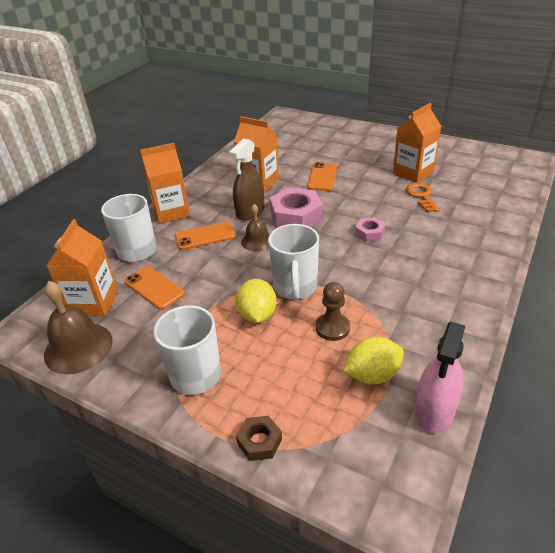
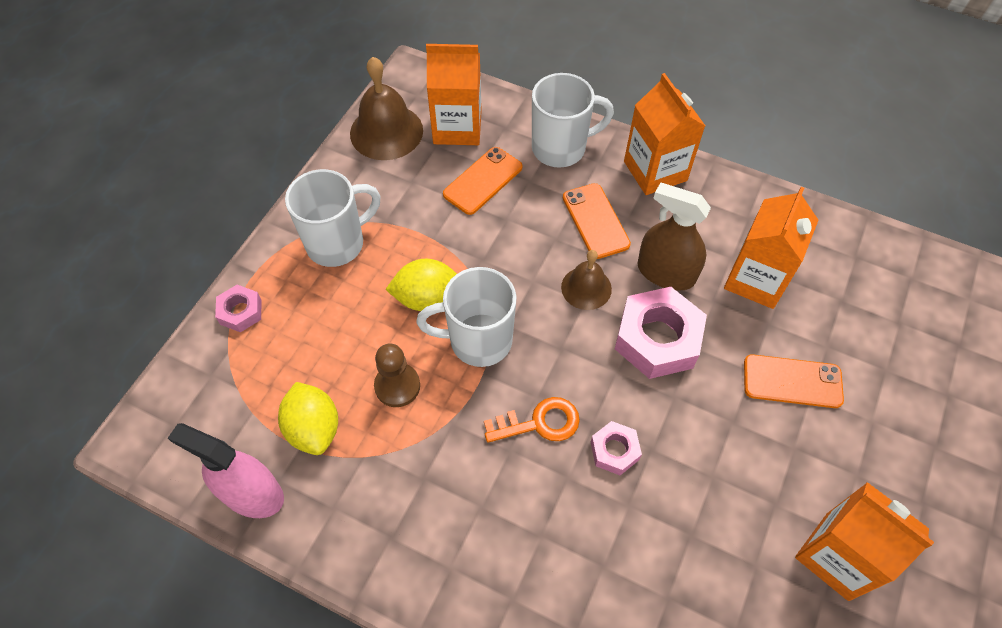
camera: 85 degrees right, 20 degrees up
brown nut [236,416,282,461] -> pink nut [215,285,261,332]
orange key [406,183,440,213] -> orange key moved to [484,397,580,443]

